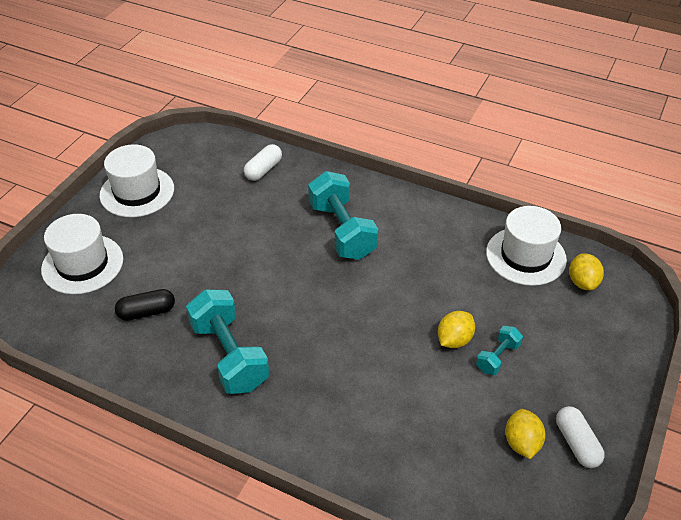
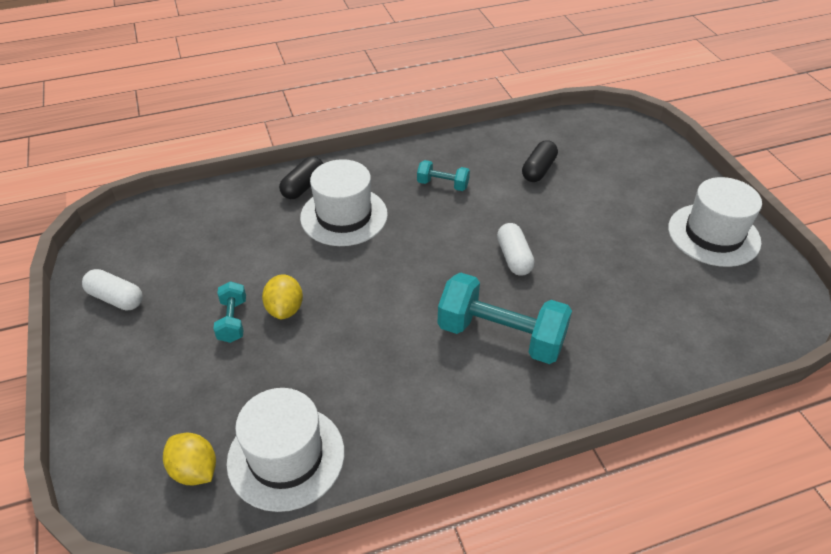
camera: 135 degrees right, 0 degrees up
white hat [41,214,123,294] -> white hat moved to [300,159,388,246]
turquoise dumbbell [186,289,270,394] -> turquoise dumbbell [417,160,470,191], size x0.50
white capsule [244,144,282,181] -> white capsule moved to [497,223,535,276]
yellow lemon [505,409,546,459] -> none
none -> black capsule [279,156,323,199]

